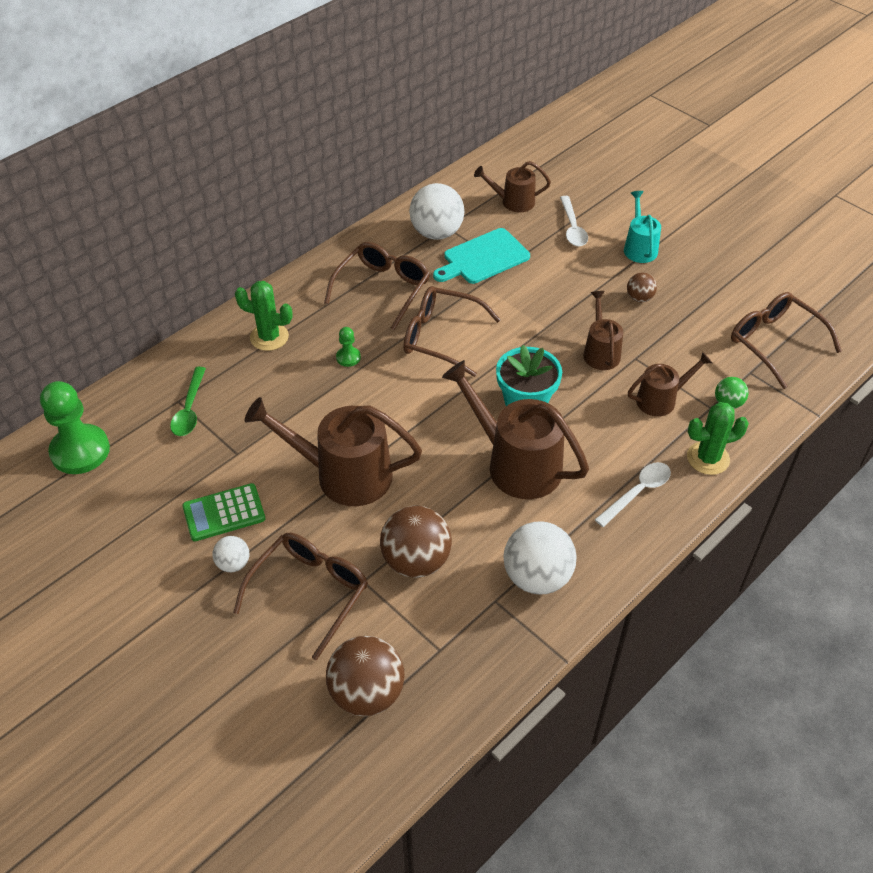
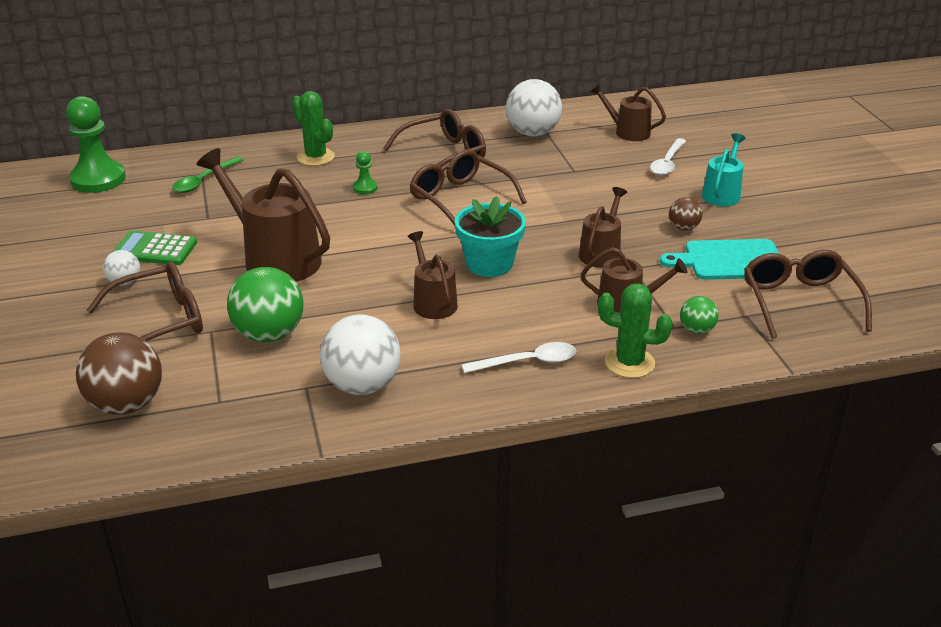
camera: 30 degrees right, 15 degrees down
brown ball [380,506,452,578] -> green ball [227,267,303,342]
turquoise cutting board [433,228,530,284] -> turquoise cutting board moved to [660,239,779,280]
brown watering can [442,360,589,499] -> brown watering can [407,231,458,319], size x0.56

